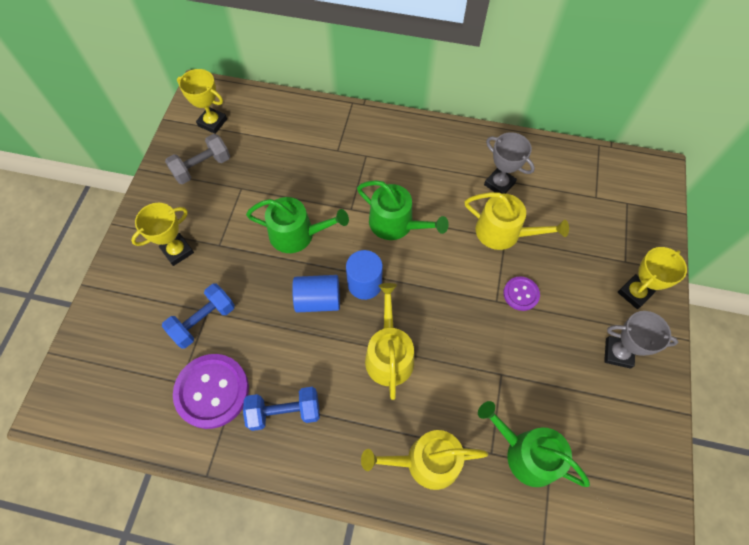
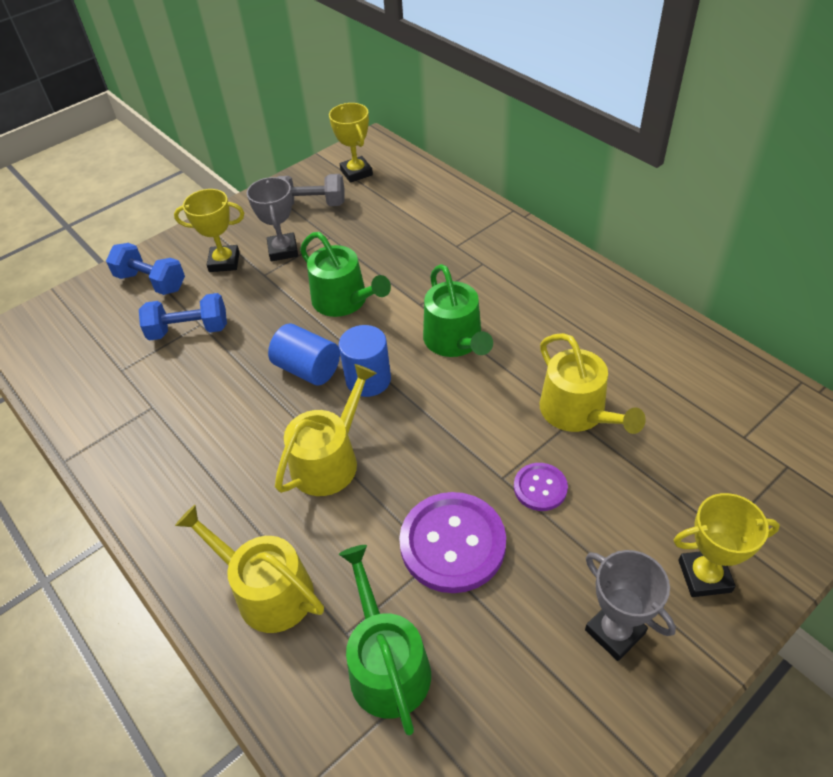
camera: 40 degrees right, 15 degrees down
purple button [173,354,249,429] -> purple button moved to [399,492,506,593]
blue dumbbell [243,387,320,431] -> blue dumbbell moved to [106,243,185,295]
grey trophy [484,132,535,194] -> grey trophy moved to [247,177,298,261]

